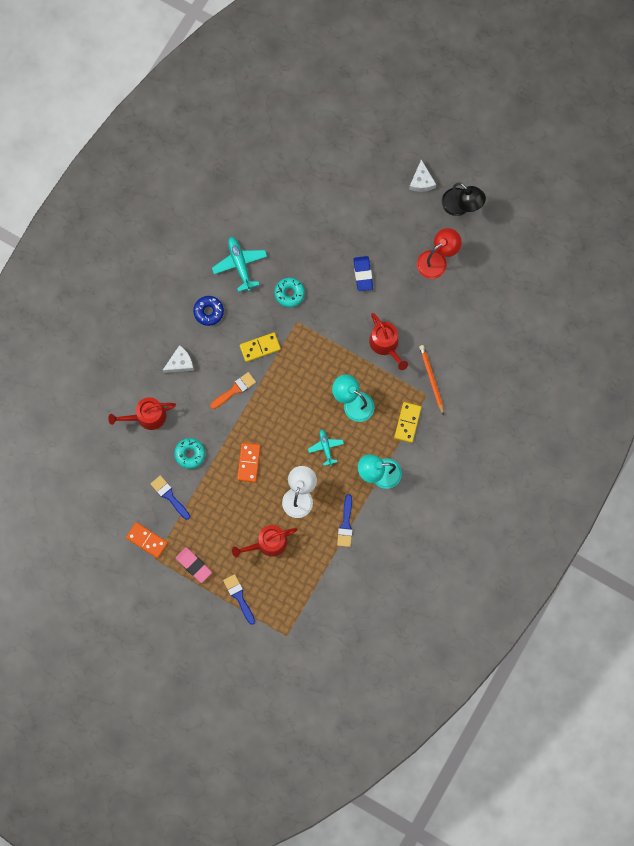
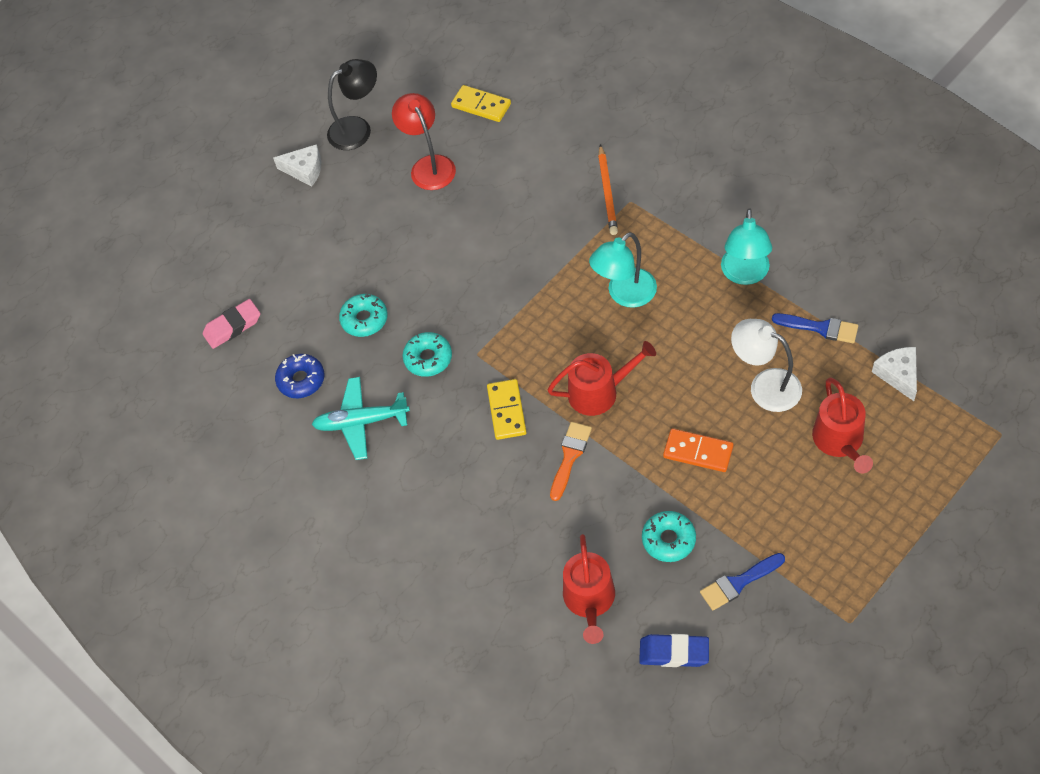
camera: 70 degrees left, 20 degrees down
orange domino [126,522,168,558] -> none
white cheese [162,345,194,373] -> white cheese moved to [872,347,917,401]
pink eraser [176,547,212,583] -> pink eraser moved to [203,299,260,349]
blue donut [193,296,224,326] -> blue donut moved to [275,354,324,398]
orange brush [210,372,256,409] -> orange brush turned 45 degrees clockwise [550,422,592,501]
blue brush [223,574,255,625] -> none
turquoise plane [308,429,344,466] -> none
blue eraser [353,256,373,291] -> blue eraser moved to [639,634,709,667]
red watering can [369,313,408,370] -> red watering can moved to [547,341,656,416]
yellow domino [394,402,421,443] -> yellow domino moved to [451,85,511,122]
orange pencil [419,345,444,415] -> orange pencil turned 90 degrees counterclockwise [598,144,618,235]
none -> turquoise donut [339,294,388,337]

